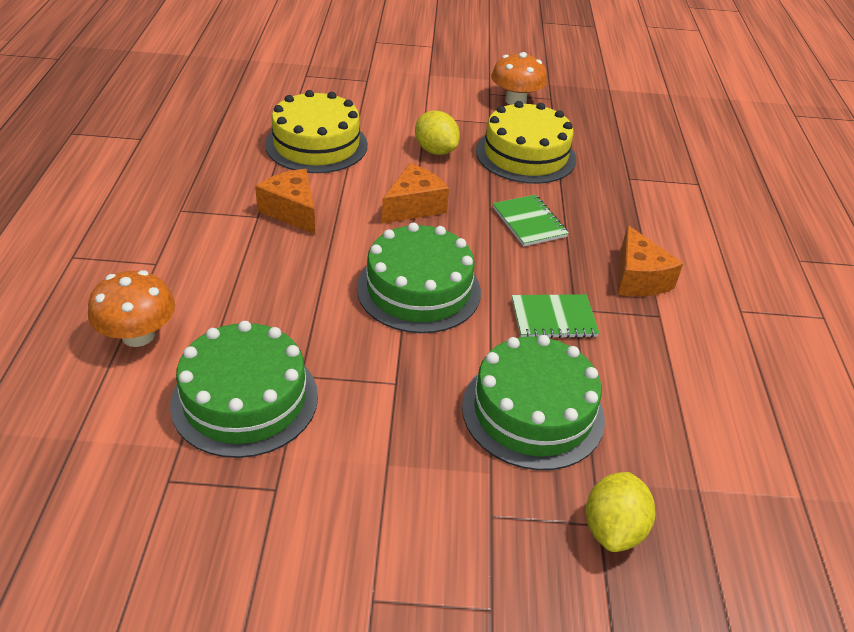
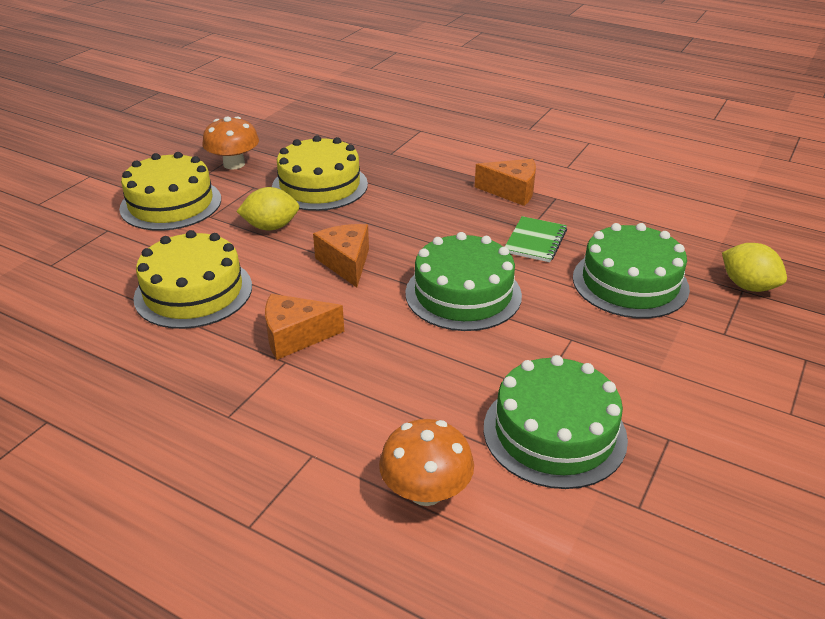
camera: 60 degrees left, 5 degrees down
green notebook [493,195,569,246] -> none
none -> yellow cake [119,152,221,231]

